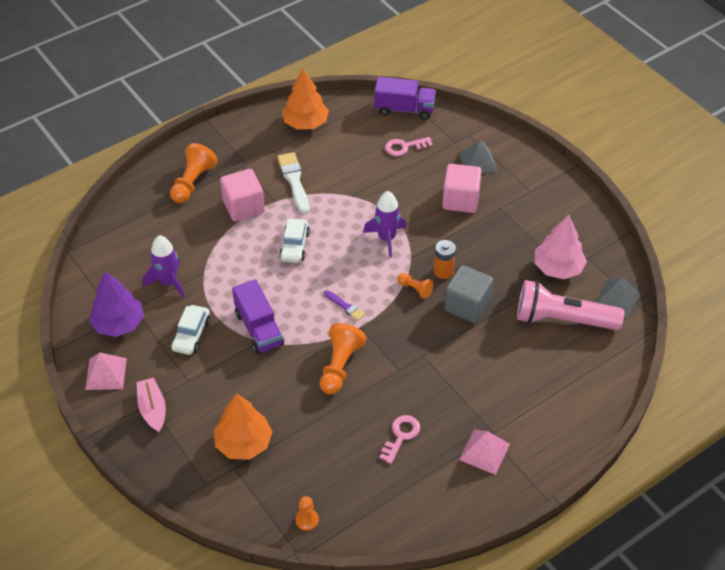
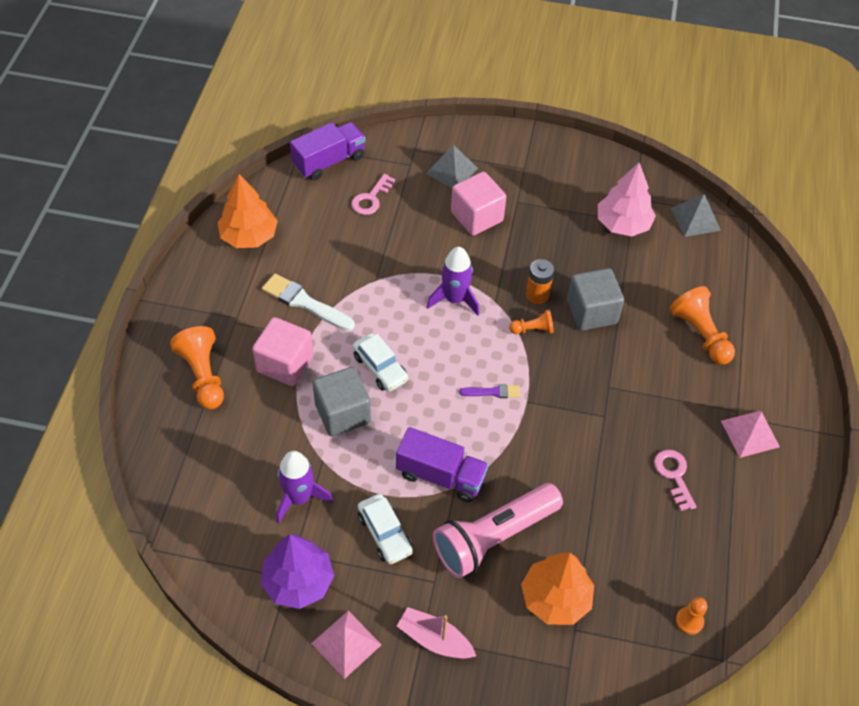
camera: 45 degrees left, 5 degrees up
orange pawn [320,323,367,395] -> orange pawn moved to [669,286,735,365]
pink flashlight [517,280,625,330] -> pink flashlight moved to [433,483,563,578]
none -> grey cube [313,367,371,436]

